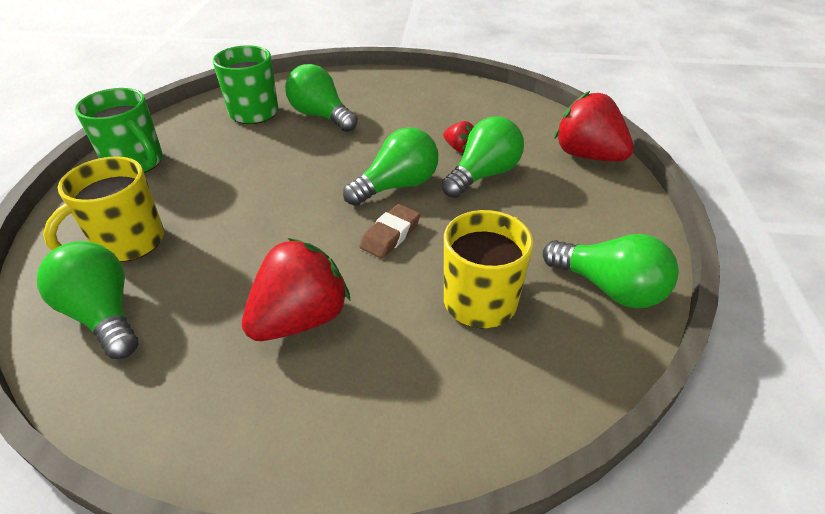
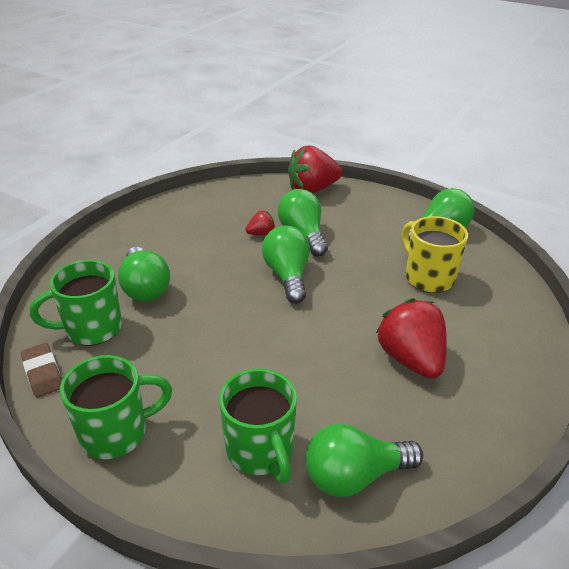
camera: 65 degrees left, 5 degrees down
yellow mug [43,156,164,262] -> green mug [219,368,297,483]
green light bulb [285,64,358,132] -> green light bulb turned 90 degrees counterclockwise [118,247,170,301]
brown eraser [359,204,420,259] -> brown eraser moved to [21,343,62,397]

